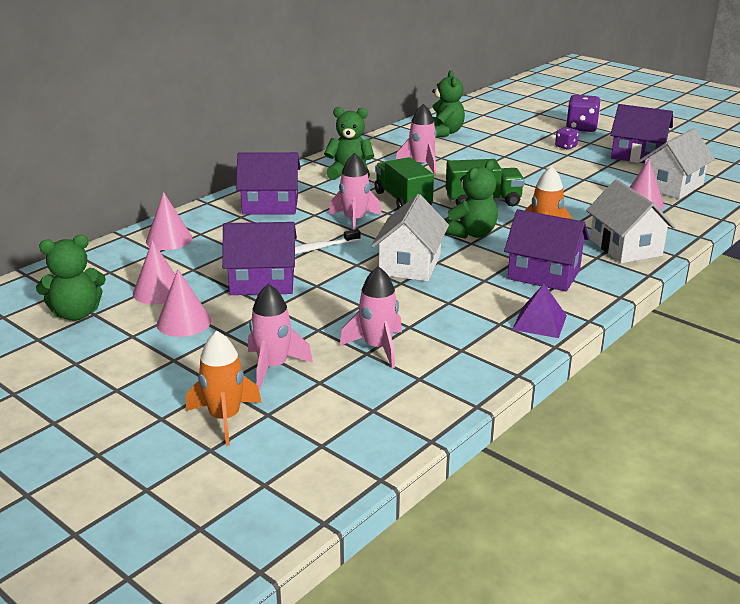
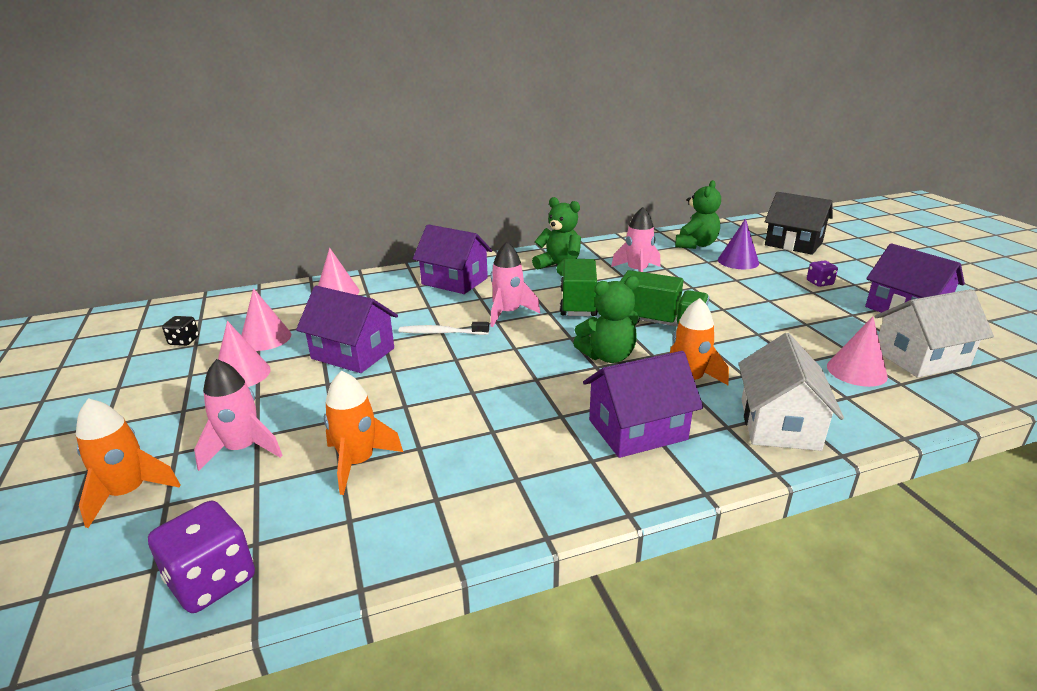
camera: 30 degrees right, 0 degrees up
green teddy bear [36,235,106,321] -> black dice [162,316,199,346]
pink rocket [340,266,402,368] -> orange rocket [324,370,403,495]
white house [371,194,449,281] -> none
purple house [504,209,589,292] -> purple house turned 75 degrees counterclockwise [583,351,703,458]
purple pyramid [512,284,567,338] -> none
purple dice [566,95,601,132] -> purple dice moved to [148,501,255,613]
none -> purple cone [718,218,759,269]
none -> black house [765,192,833,255]

